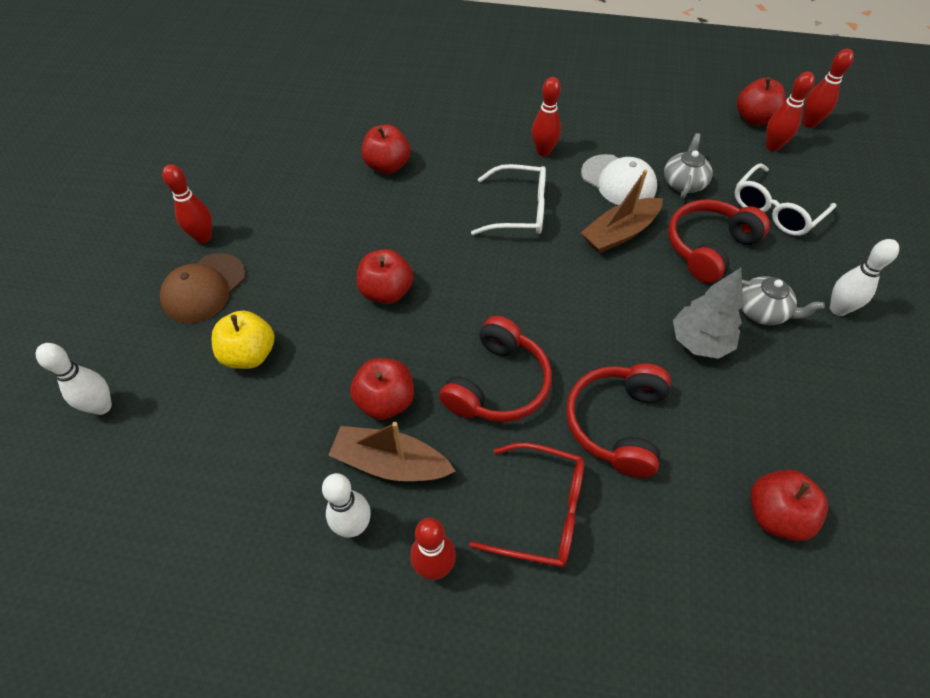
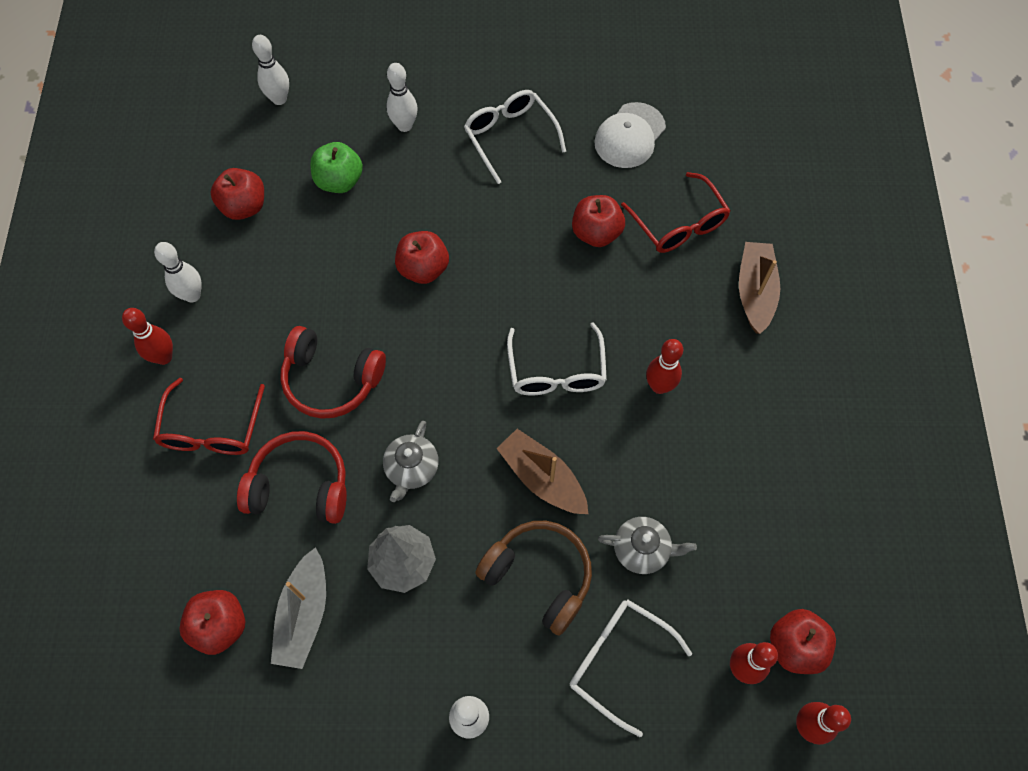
camera: 80 degrees right, 10 degrees up
brown cap [160,253,246,323] -> white bowling pin [386,63,418,132]
red bowling pin [162,164,212,243] -> none
yellow apple [211,311,274,369] -> green apple [310,142,363,193]
brown boat [328,422,456,481] -> brown boat moved to [739,242,780,334]
red apple [350,358,414,420] -> red apple moved to [210,168,264,220]
white cap [581,154,657,205] -> white cap moved to [594,102,666,168]
red headphones [668,199,770,283] -> brown headphones [475,521,592,636]
grey teapot [741,276,825,325] -> grey teapot moved to [383,421,439,502]
none -> grey boat [271,547,326,669]
none -> white glasses [464,90,566,184]
none -> red glasses [621,172,730,253]

